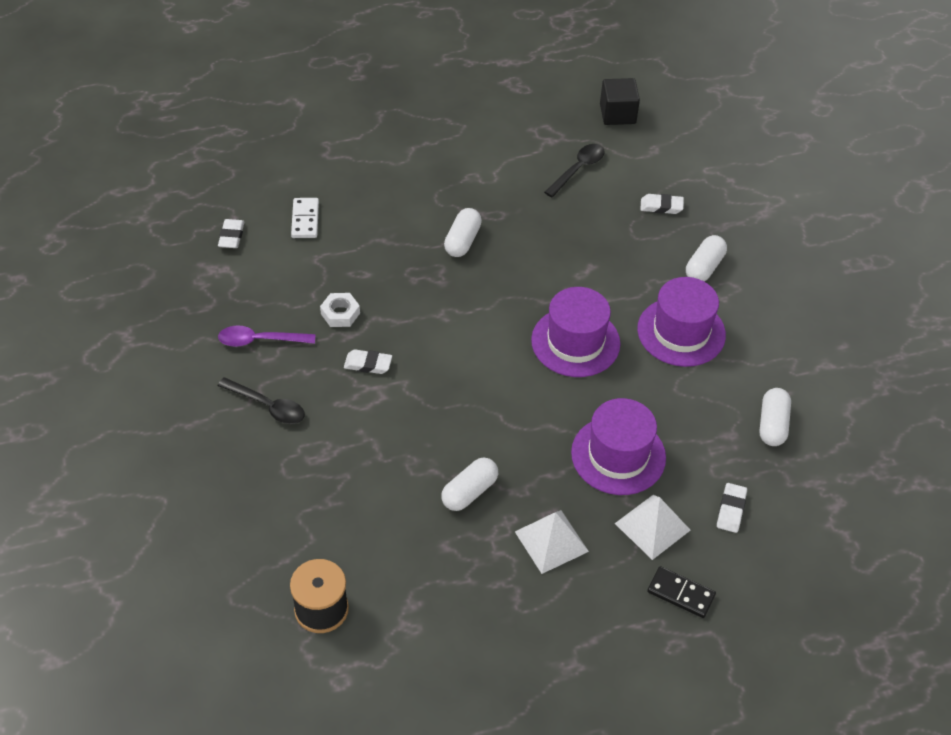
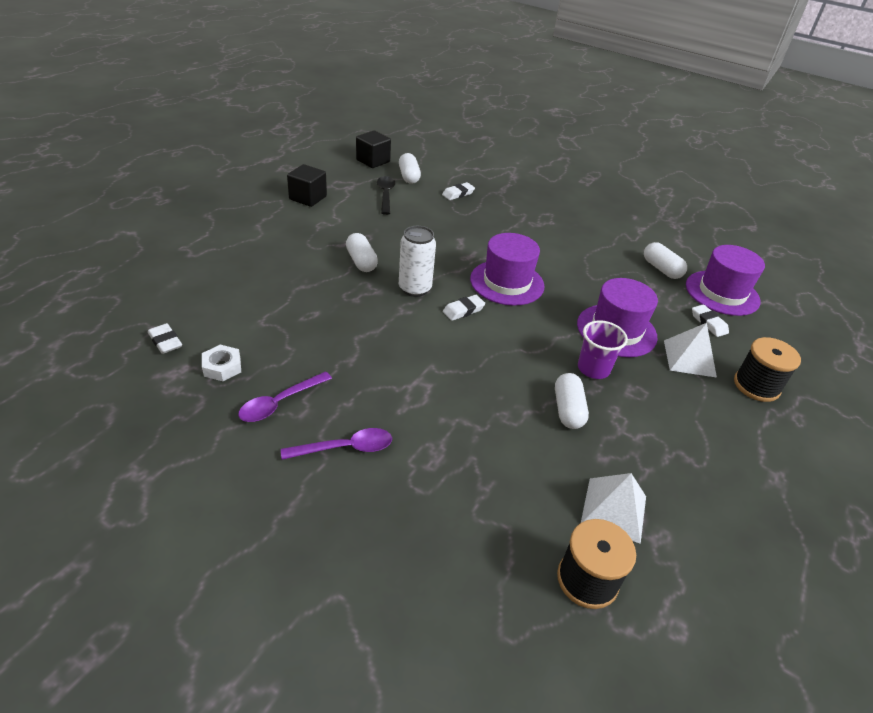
camera: 45 degrees left, 10 degrees down
black spoon [218,377,305,424] -> purple spoon [281,428,392,460]
white domino [291,198,319,238] -> none
white nut [320,293,360,327] -> white nut moved to [202,345,241,381]
white eraser [344,349,392,374] -> white eraser moved to [443,295,485,321]
white pyramid [515,510,589,574] -> white pyramid moved to [581,473,646,544]
purple hat [637,277,726,367] -> purple hat moved to [686,245,765,316]
black domino [647,566,716,618] -> black spool [734,337,801,402]
white capsule [686,235,727,281] -> white capsule moved to [399,153,421,184]
none -> black cube [287,164,327,207]
none -> white can [399,226,436,297]
none -> purple cup [578,320,628,379]

